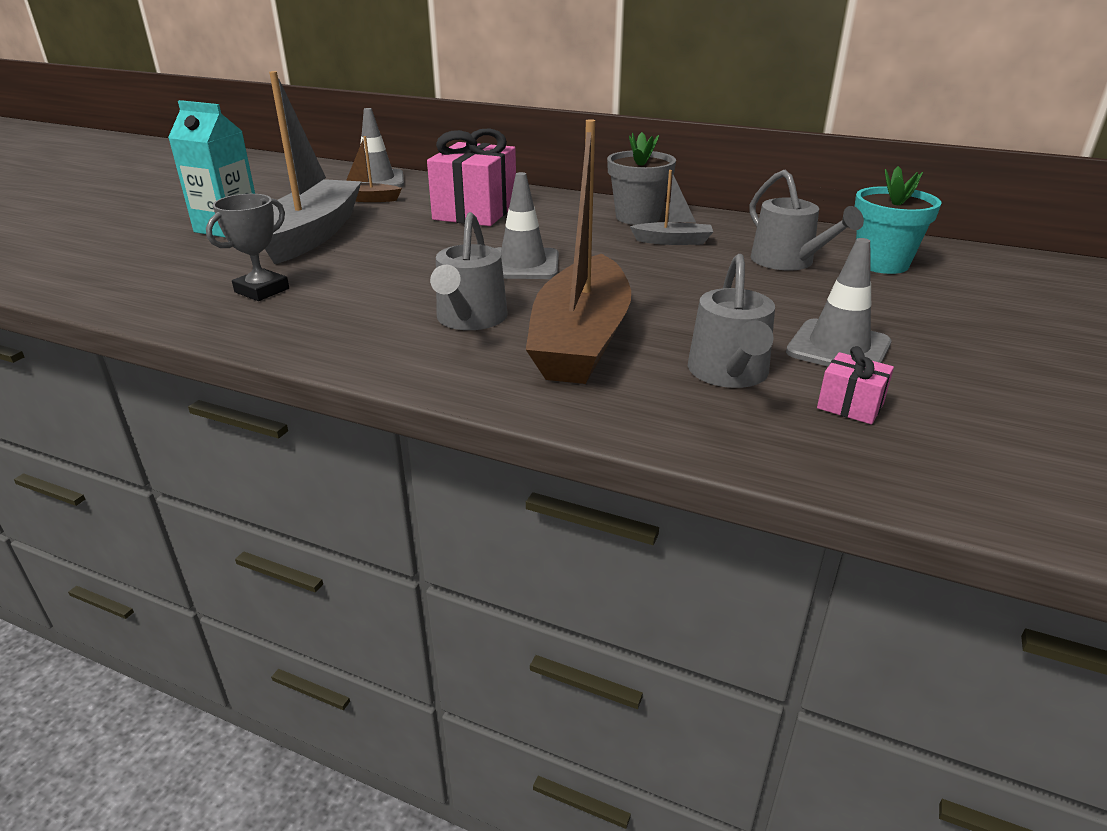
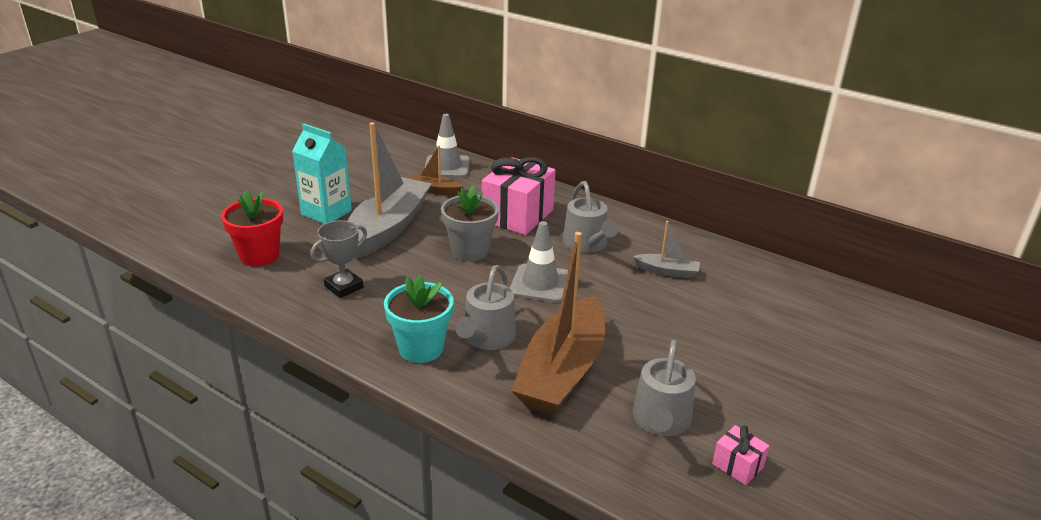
camera: 10 degrees right, 0 degrees up
grey flower pot [607,132,676,225] -> grey flower pot moved to [441,185,499,261]
grey watering can [750,170,864,271] -> grey watering can moved to [563,181,618,253]
grey traffic cone [786,238,891,366] -> none
turquoise flower pot [854,166,941,274] -> turquoise flower pot moved to [384,275,454,363]
none -> red flower pot [221,190,283,266]

